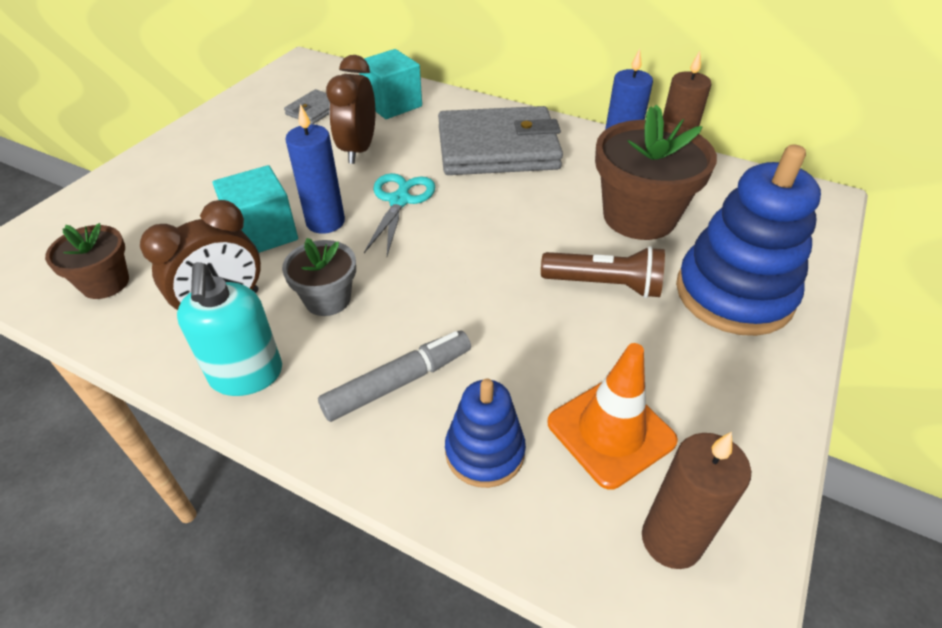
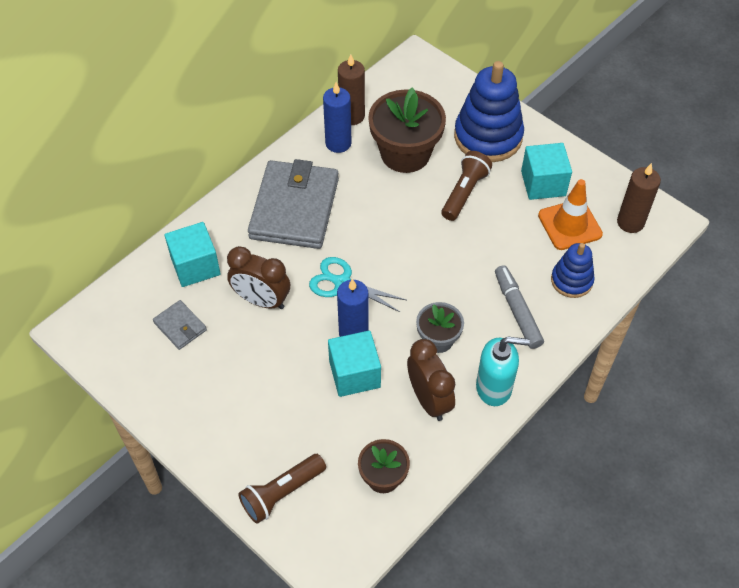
camera: 75 degrees left, 10 degrees up
none -> brown flashlight [238,454,326,524]
none -> turquoise cube [521,143,572,200]

